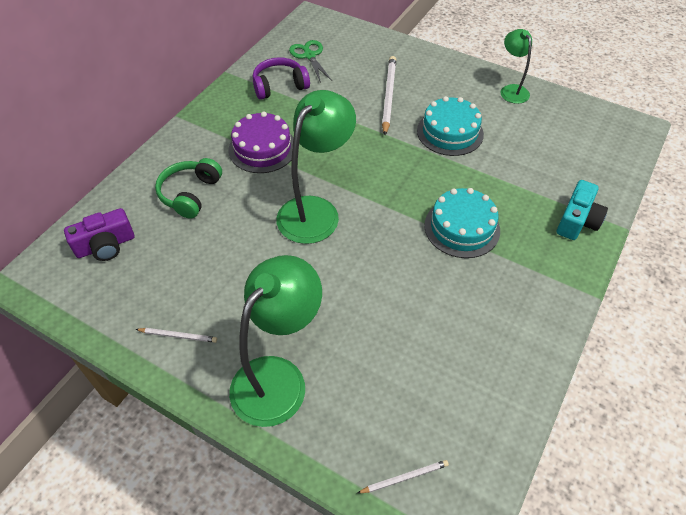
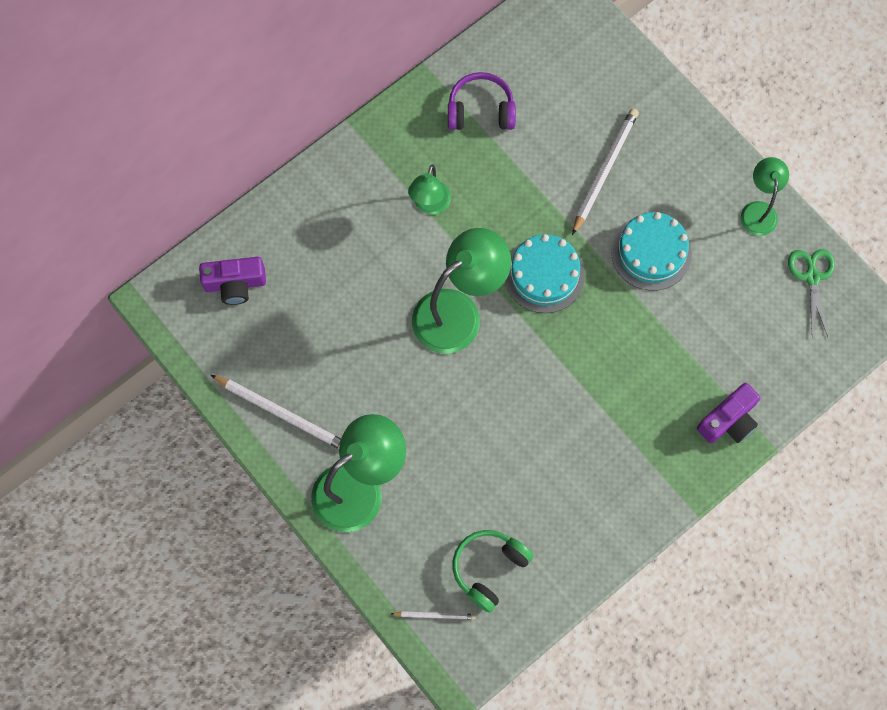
camera: 20 degrees right, 20 degrees up
white pencil [136,328,217,343] -> white pencil [211,375,341,449], size x1.93
green headphones [155,158,222,219] -> green headphones moved to [453,530,534,613]
purple cake [229,112,294,173] -> green lamp [408,164,451,215]
green scissors [289,40,332,83] -> green scissors moved to [788,249,835,337]
turquoise cake [424,188,500,258] -> turquoise cake moved to [505,234,585,313]
turquoise camera [557,180,608,240] -> purple camera [697,383,760,444]

